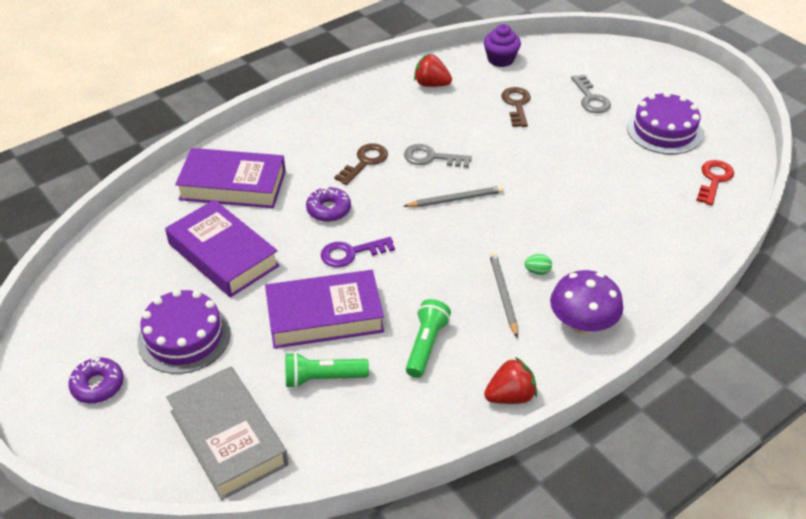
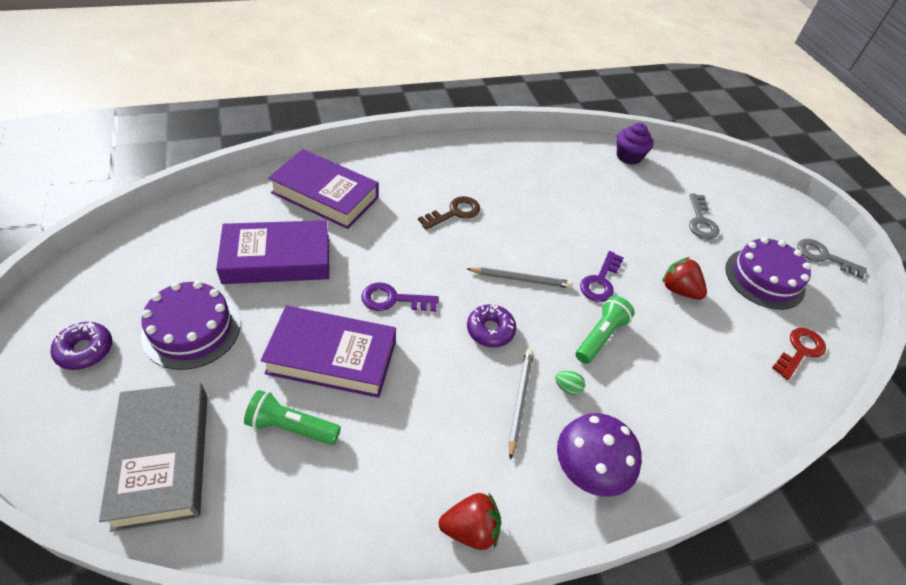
camera: 15 degrees right, 5 degrees up
purple book [165,200,280,297] -> purple book turned 75 degrees counterclockwise [216,220,329,284]
purple donut [306,187,351,222] -> purple donut moved to [467,304,516,347]
grey key [404,144,472,168] -> grey key moved to [798,239,867,279]
green flashlight [406,299,451,378] -> green flashlight moved to [575,296,635,364]
red strawberry [414,54,452,87] -> red strawberry moved to [662,257,707,300]
brown key [501,87,531,127] -> none
none -> purple key [580,251,624,302]

